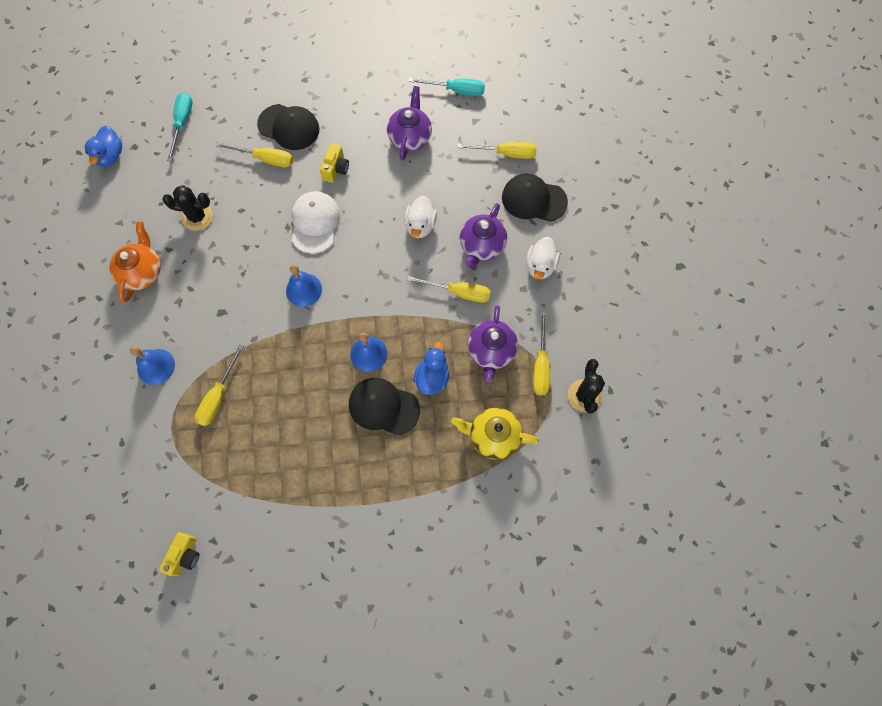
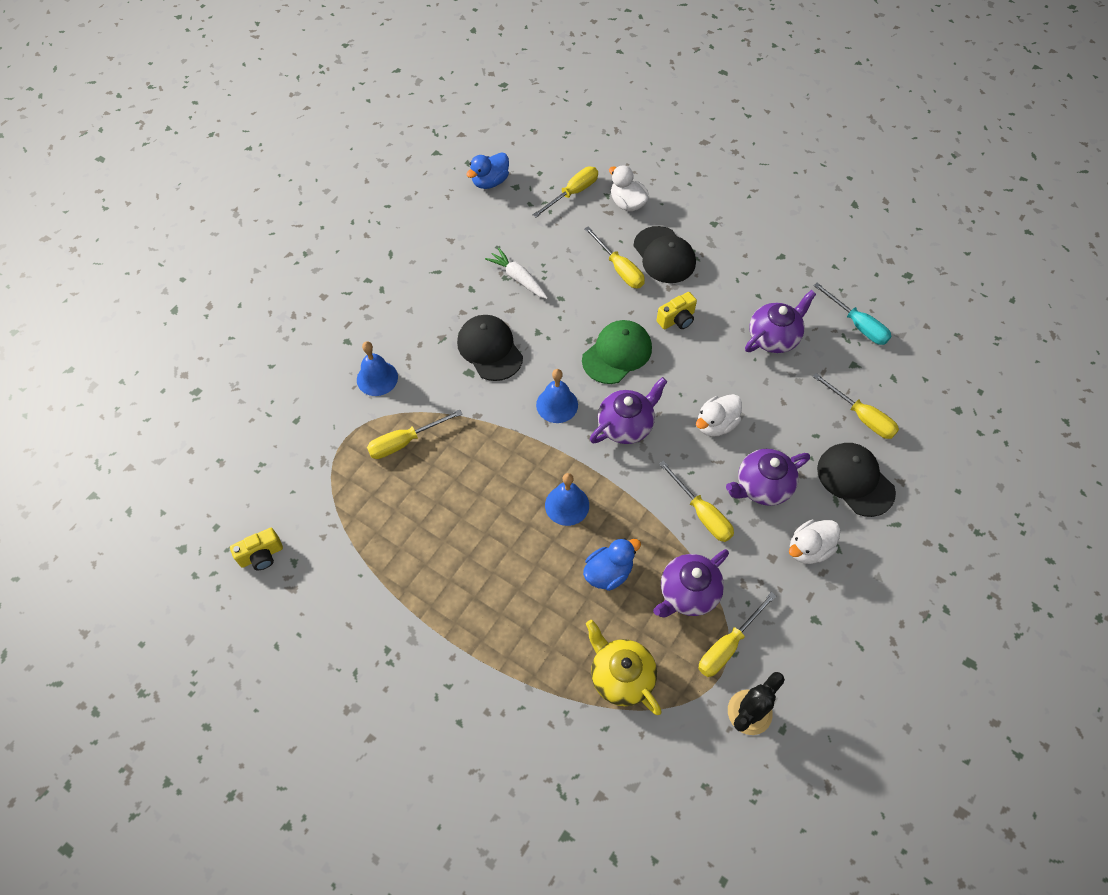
camera: 40 degrees right, 10 degrees down
orange teapot [109,221,161,303] -> none
black cactus [162,185,213,231] -> white carrot [485,248,548,299]
turquoise screwdriver [167,92,192,161] -> yellow screwdriver [533,167,598,218]
white cap [292,191,340,254] -> green cap [582,320,652,384]
black cap [349,378,420,436] -> black cap moved to [457,315,523,381]
none -> purple teapot [590,377,667,444]
none -> white duck [609,165,649,211]

